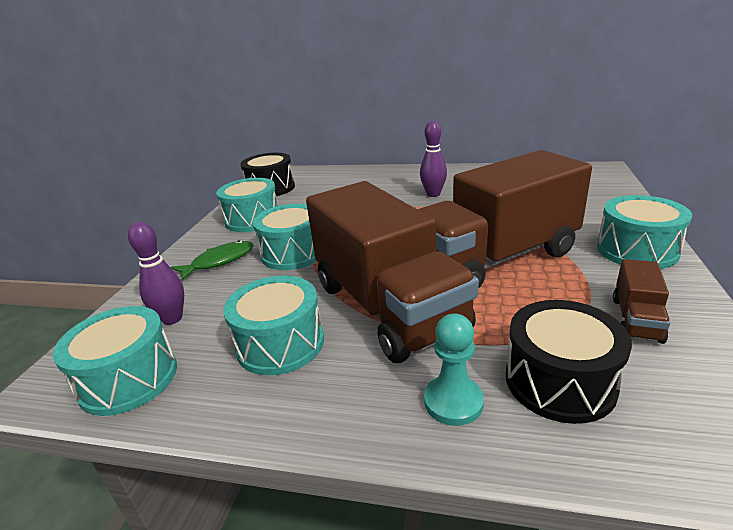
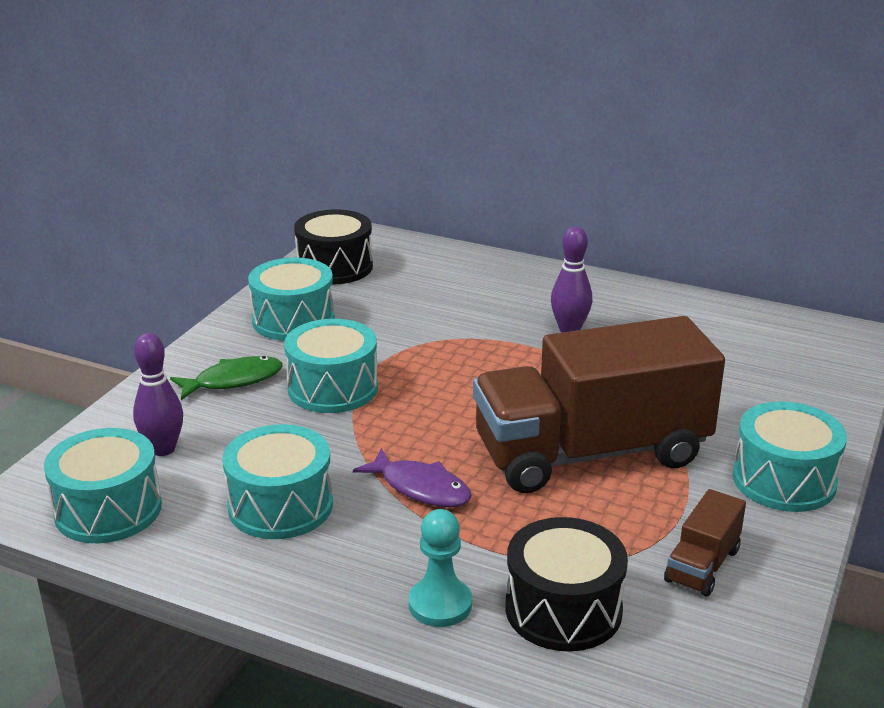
camera: 10 degrees right, 0 degrees up
brown truck [306,181,479,363] -> purple fish [353,448,472,507]

